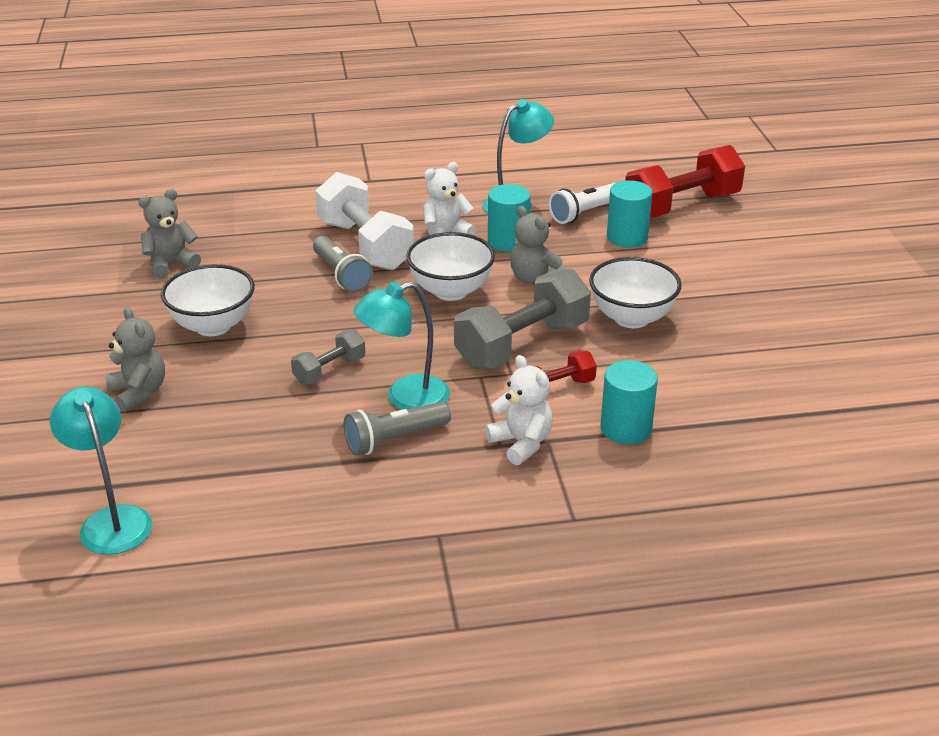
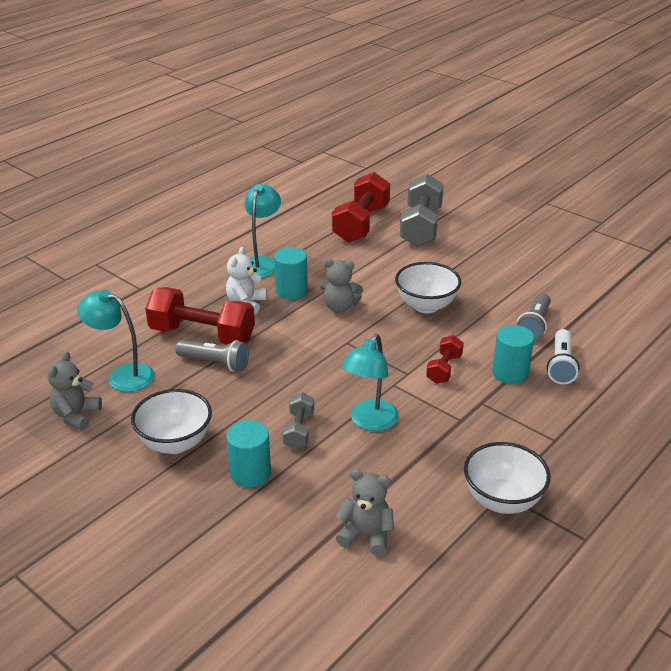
camera: 40 degrees left, 0 degrees up
turquoise lamp [50,387,153,555] -> turquoise lamp moved to [77,290,155,392]
grey teddy bear [105,307,165,412] -> grey teddy bear moved to [336,469,394,556]
white dumbbell [315,172,414,270] -> red dumbbell [145,287,255,344]
grey flashlight [344,401,451,456] -> grey flashlight moved to [517,293,551,341]
white bowl [406,232,495,301] -> white bowl moved to [464,442,551,514]
grey dumbbell [454,269,591,369] -> grey dumbbell moved to [400,174,444,247]
white teddy bear [485,355,553,465] -> none
white flashlight [549,183,615,224] -> white flashlight moved to [547,329,580,384]
turquoise cylinder [607,180,652,248] -> turquoise cylinder moved to [226,420,271,487]

